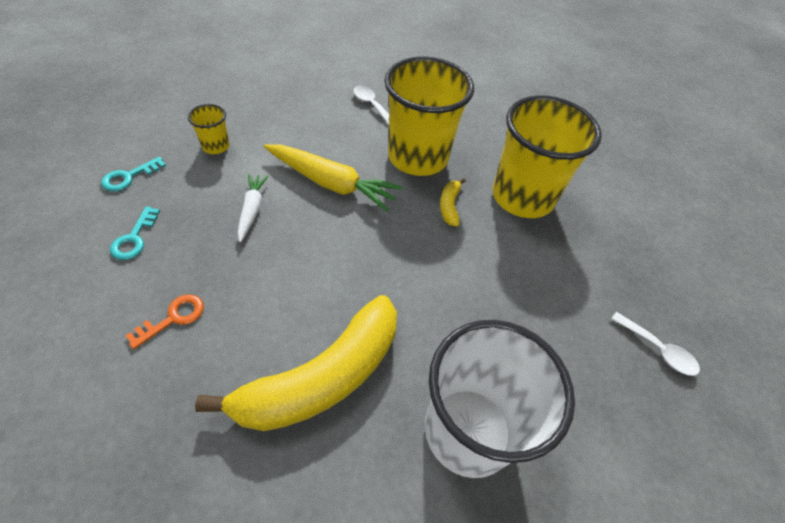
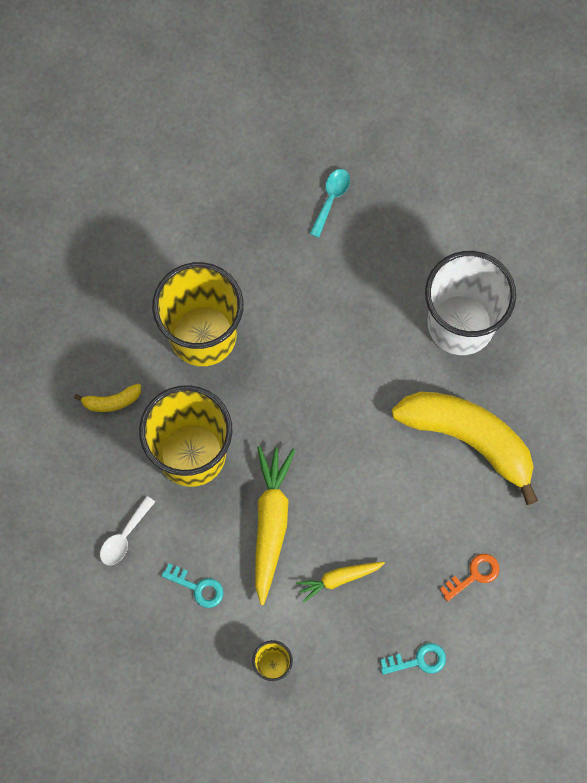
camera: 105 degrees left, 20 degrees up
turquoise key [101,157,166,191] -> turquoise key moved to [161,564,224,608]
orange key [125,294,204,349] -> orange key turned 120 degrees clockwise [440,554,500,601]
white carrot [237,174,269,242] -> yellow carrot [296,562,385,602]
yellow banana [440,178,466,227] -> yellow banana moved to [74,384,141,412]
white spoon [611,312,700,376] -> turquoise spoon [310,169,350,238]

